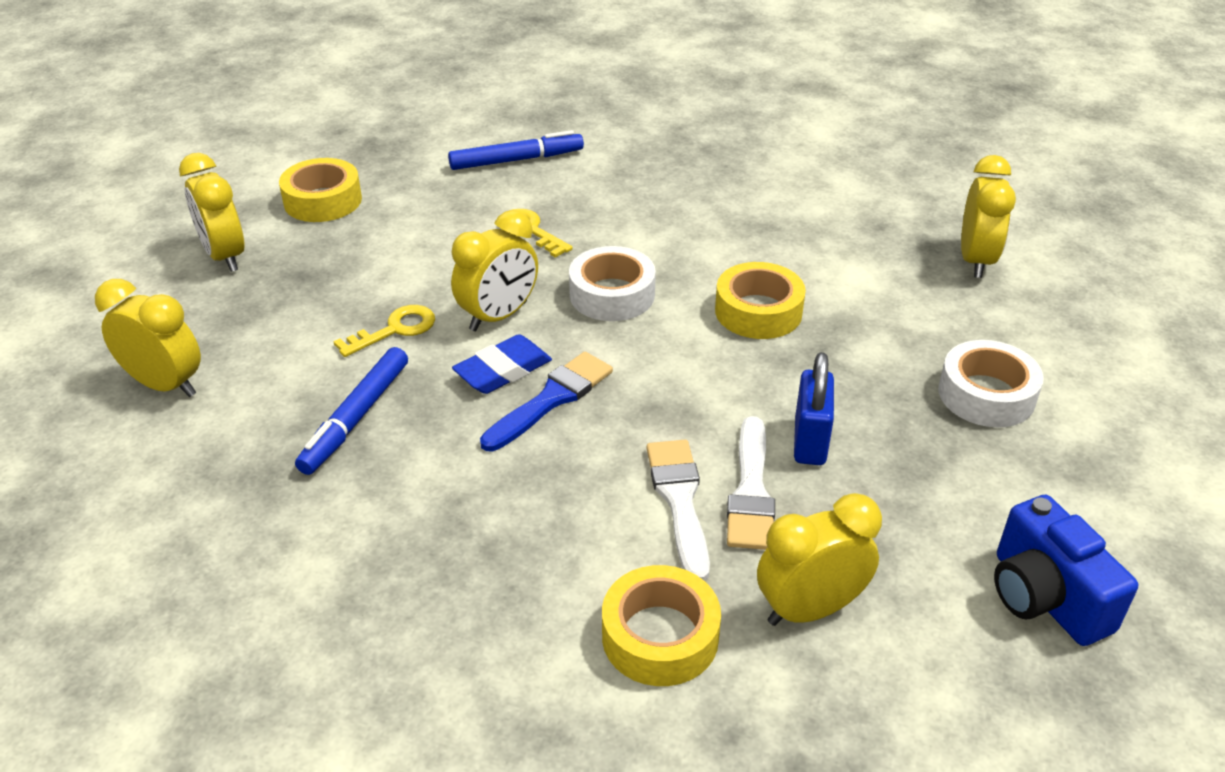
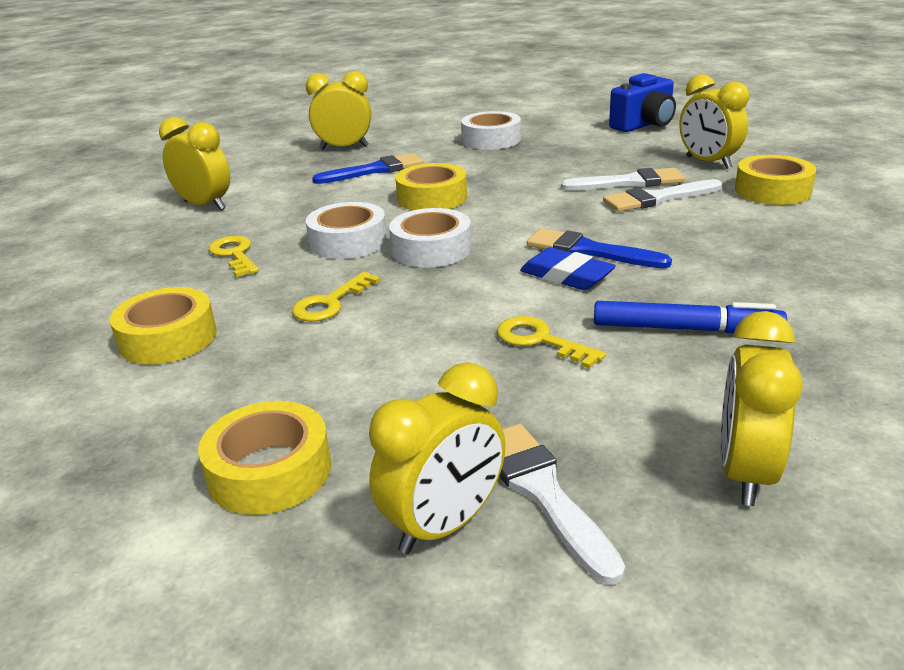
camera: 100 degrees left, 10 degrees down
blue marker [448,130,584,170] -> yellow tape [110,287,217,365]
yellow clock [451,210,538,331] -> yellow clock moved to [159,117,230,211]
blue padlock [794,352,834,465] -> none
none -> yellow key [209,236,259,277]
none -> white tape [306,202,387,259]
none -> blue brush [312,153,424,184]
none -> white brush [499,424,625,585]

